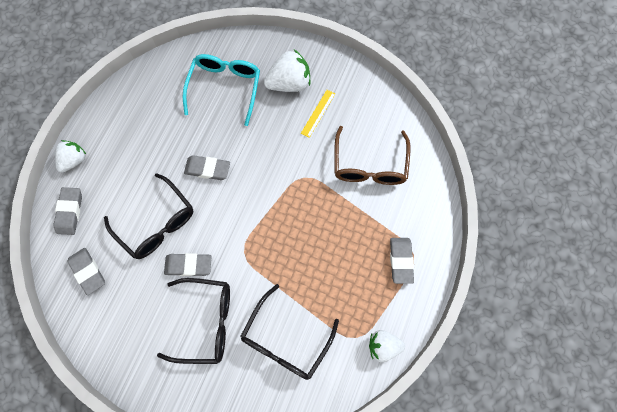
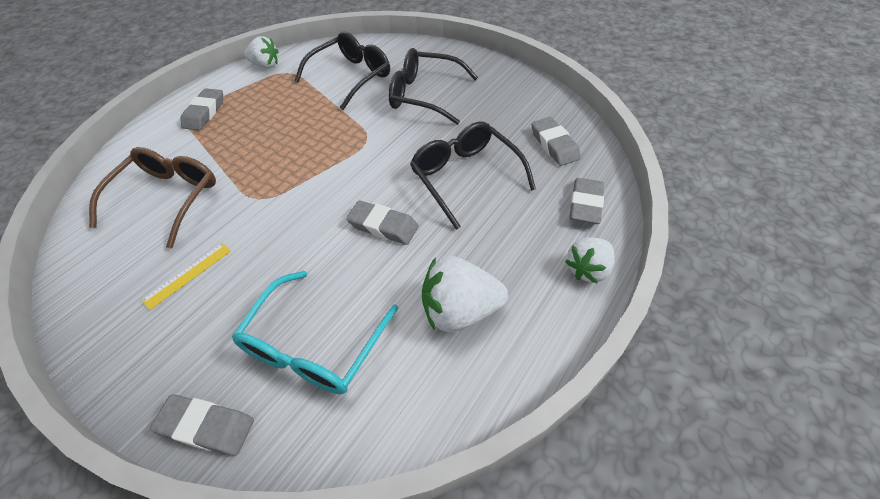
camera: 165 degrees left, 20 degrees down
grey eraser [164,253,211,276] -> grey eraser moved to [150,395,254,456]
white strawberry [264,50,310,92] -> white strawberry moved to [422,256,508,332]

